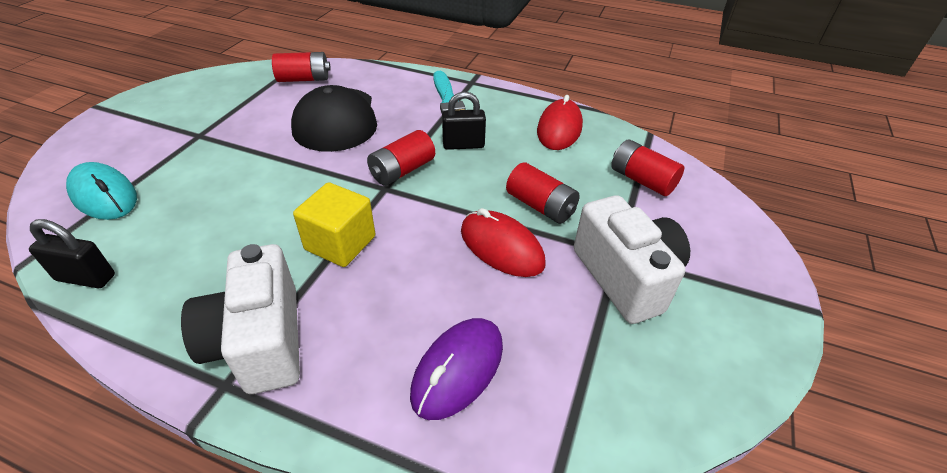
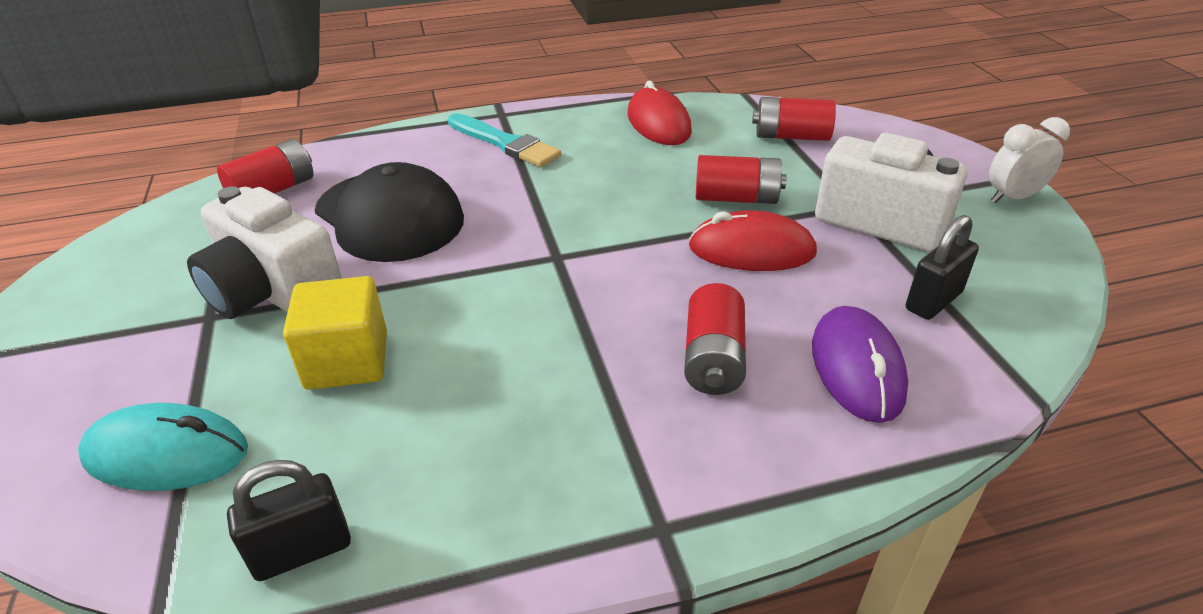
camera: 35 degrees left, 5 degrees down
white camera [181,244,300,394] -> white camera moved to [187,187,342,319]
yellow cube [293,182,375,267] -> yellow cube moved to [283,276,387,390]
red battery [367,130,435,186] -> red battery moved to [684,283,746,395]
black padlock [442,92,486,150] -> black padlock moved to [906,215,979,320]
none -> white clock [989,117,1070,203]

